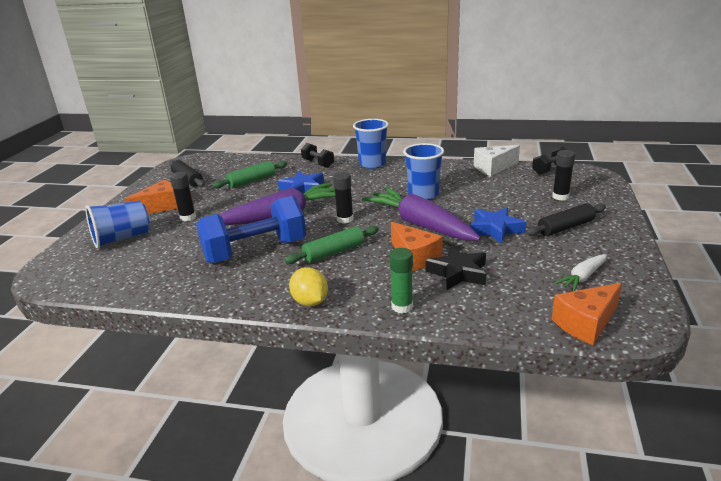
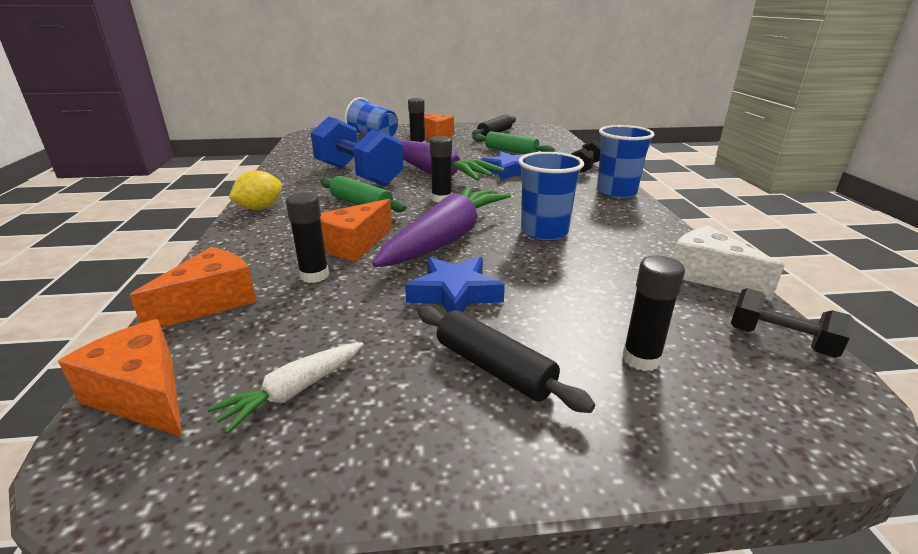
camera: 70 degrees right, 0 degrees up
green glue stick [389,248,413,314] -> none
black star [425,246,486,290] -> black glue stick [286,192,329,283]
white carrot [555,254,607,291] -> white carrot turned 75 degrees counterclockwise [207,342,363,434]
none -> orange cheese [129,247,257,328]

